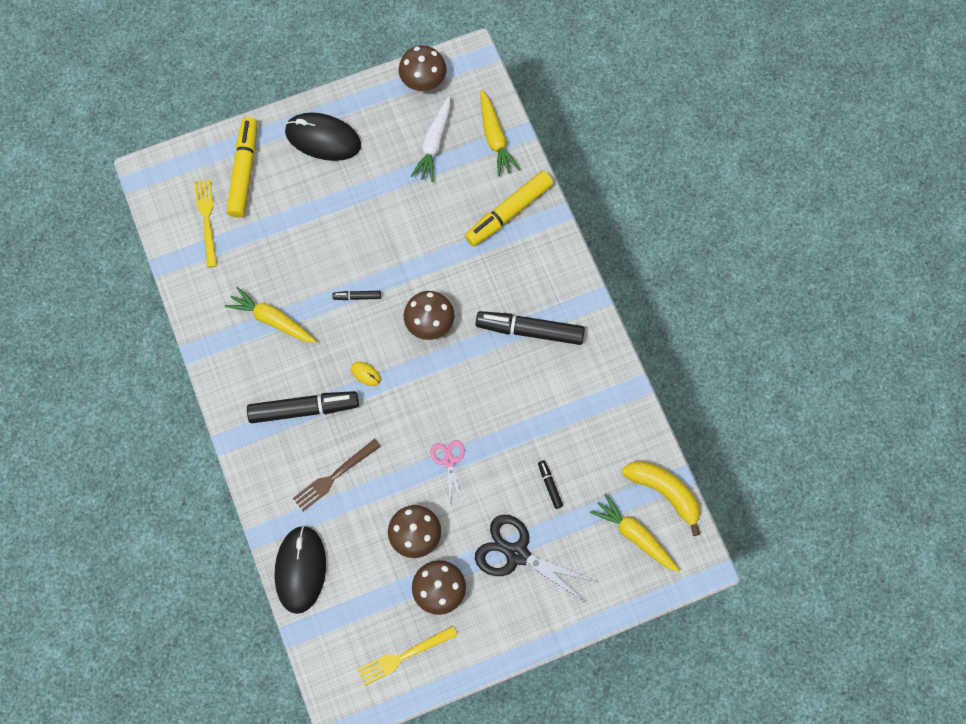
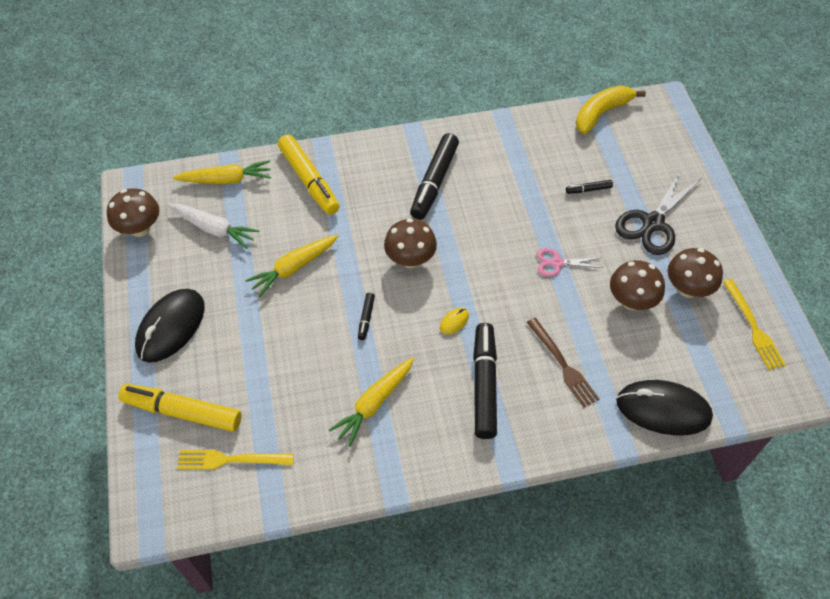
camera: 80 degrees left, 15 degrees down
yellow carrot [590,494,680,572] -> yellow carrot moved to [245,235,338,297]

